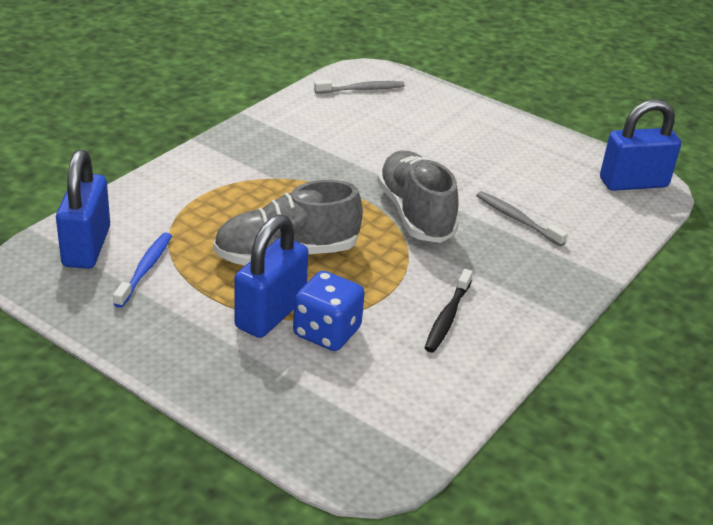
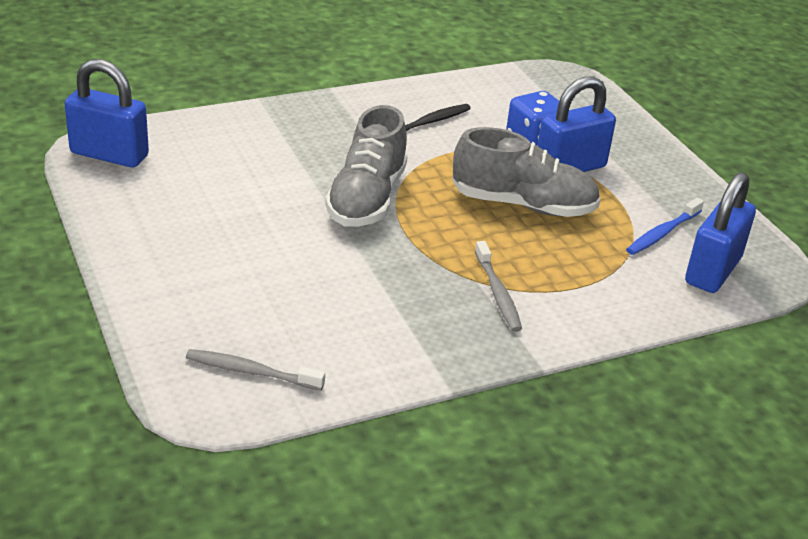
camera: 150 degrees left, 0 degrees up
grey toothbrush [476,191,568,246] -> grey toothbrush moved to [475,241,522,332]

